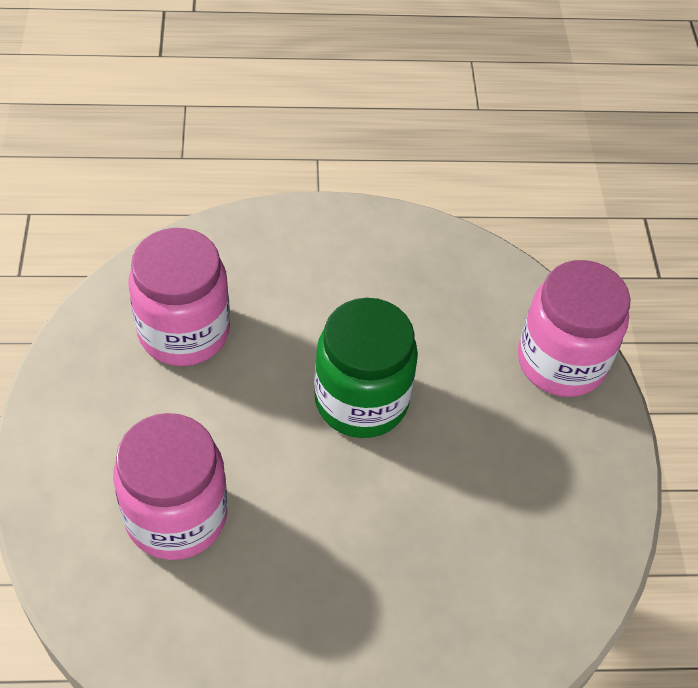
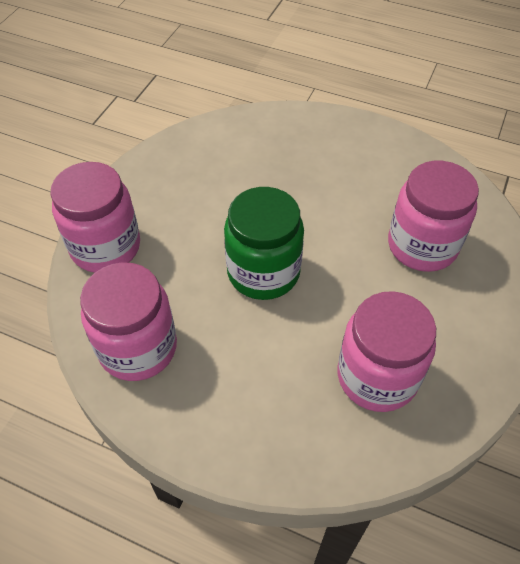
camera: 150 degrees left, 0 degrees up
none -> pink jar [80,262,177,381]

